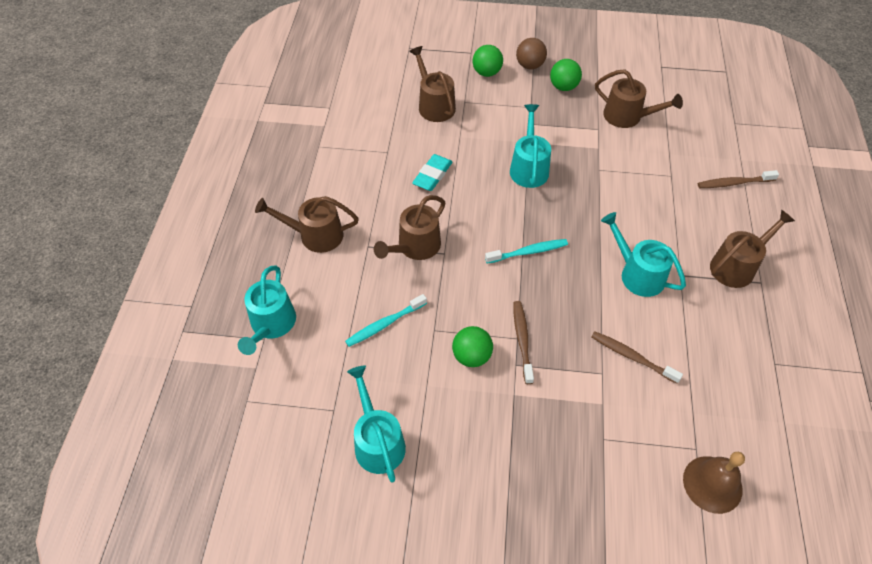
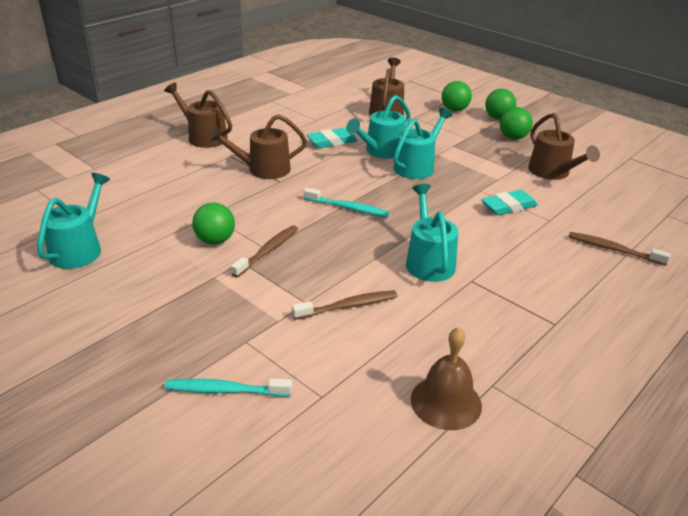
camera: 35 degrees right, 20 degrees down
turquoise watering can [238,265,296,355] -> turquoise watering can moved to [346,95,411,158]
turquoise toothbrush [345,294,427,347] -> turquoise toothbrush moved to [164,378,292,397]
brown ball [516,38,547,69] -> green ball [485,89,516,120]
brown toothbrush [591,331,683,384] -> brown toothbrush turned 90 degrees clockwise [292,290,397,320]
brown bell [683,452,745,514] -> brown bell moved to [411,327,482,430]
brown watering can [710,210,795,288] -> none
none -> turquoise eraser [481,190,538,215]

